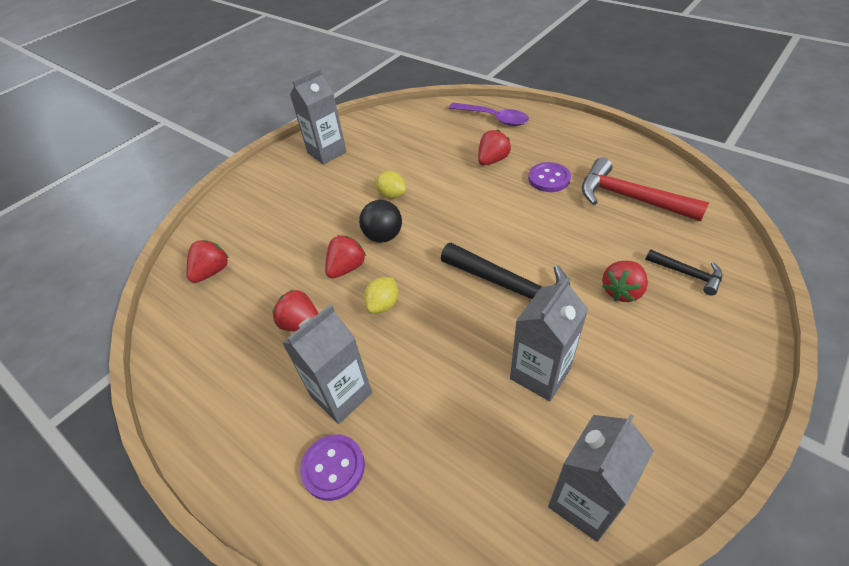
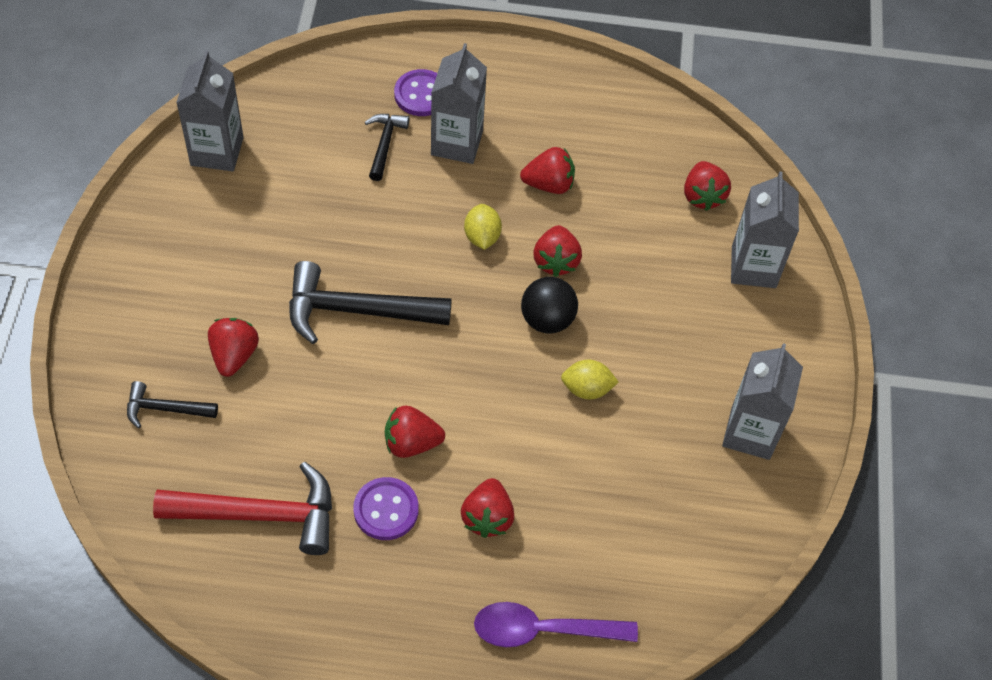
camera: 140 degrees right, 10 degrees up
grey carton [510,277,588,401] -> grey carton moved to [731,171,799,288]
none -> black hammer [365,114,409,181]
none -> red strawberry [385,406,445,458]

